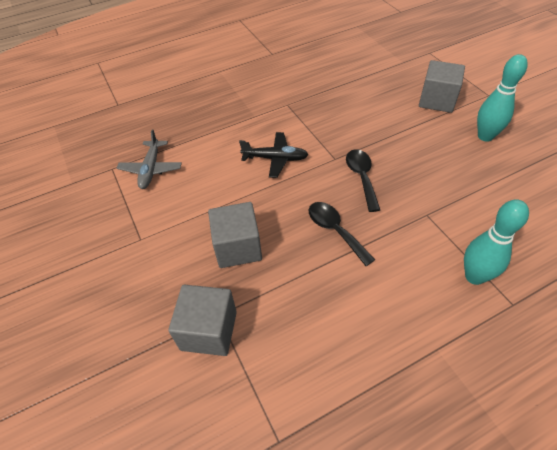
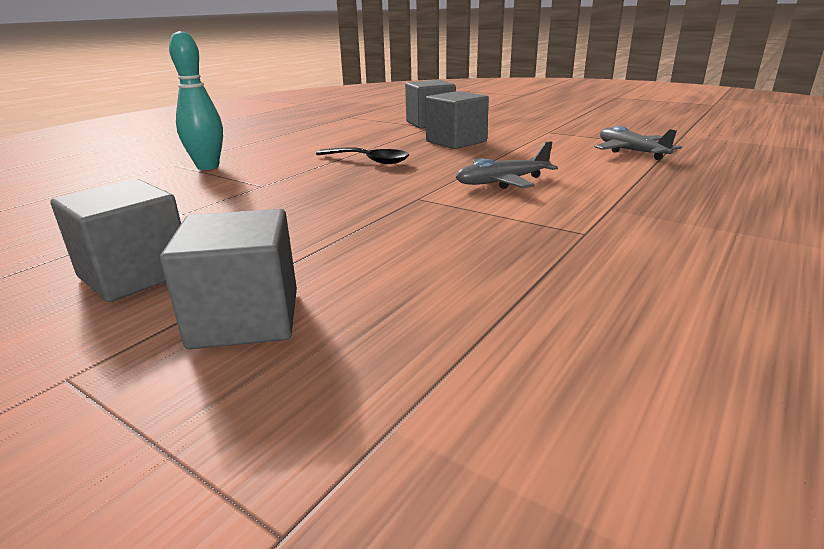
camera: 150 degrees right, 25 degrees down
black plane [239,132,309,178] -> grey plane [456,141,558,189]
black spoon [346,149,380,212] -> none
turquoise bowling pin [477,54,528,142] -> grey cube [51,179,181,302]

